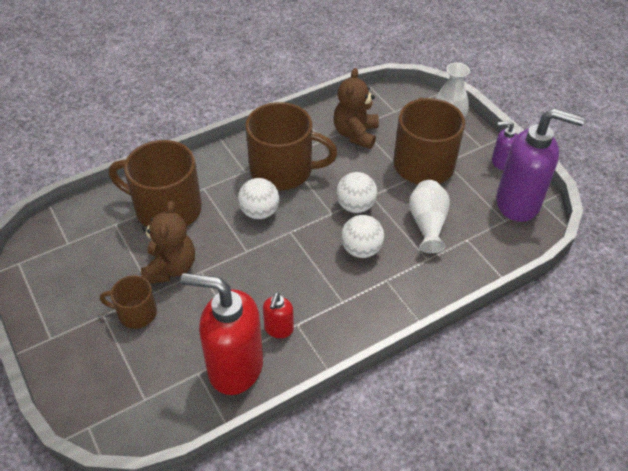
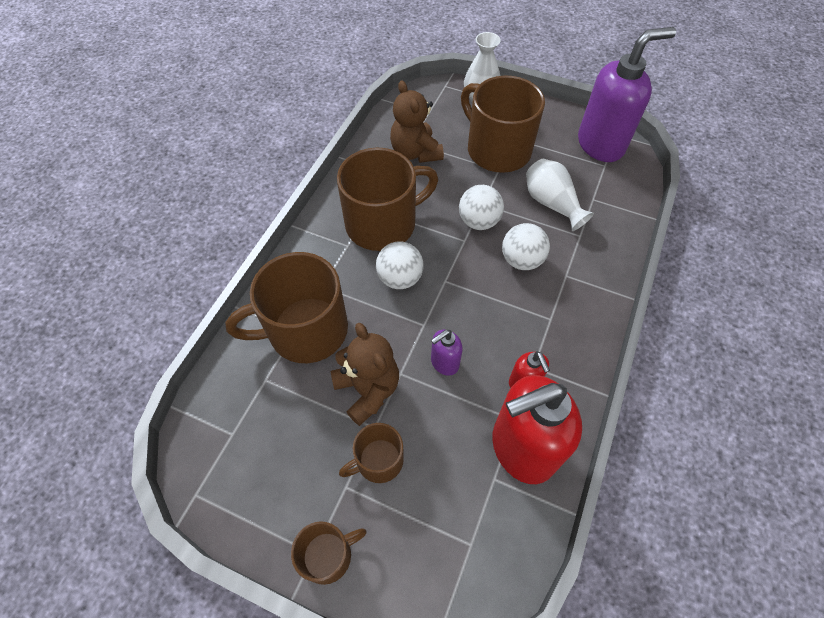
camera: 35 degrees left, 10 degrees up
purple soap dispenser [492,121,517,170] -> purple soap dispenser moved to [431,330,463,376]
none -> brown mug [291,521,367,585]

